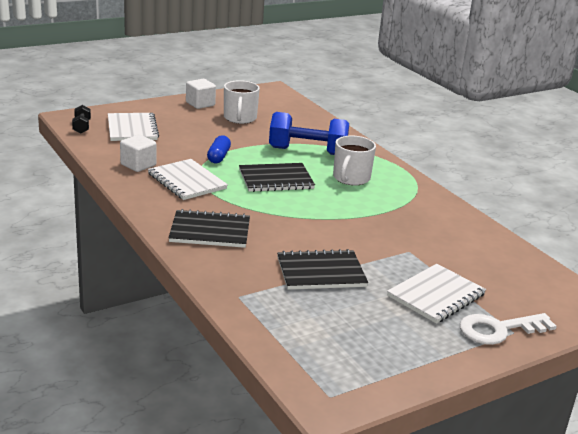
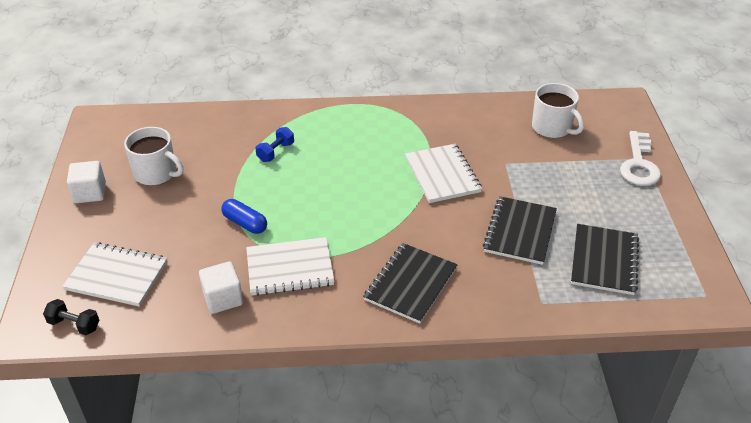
camera: 60 degrees left, 15 degrees up
black notebook [239,163,315,192] -> black notebook moved to [571,224,639,295]
blue dumbbell [269,112,349,155] -> blue dumbbell [256,127,294,162], size x0.47
white mug [333,136,376,185] -> white mug moved to [532,83,584,138]
white notebook [387,264,486,324] -> white notebook moved to [405,144,482,203]

